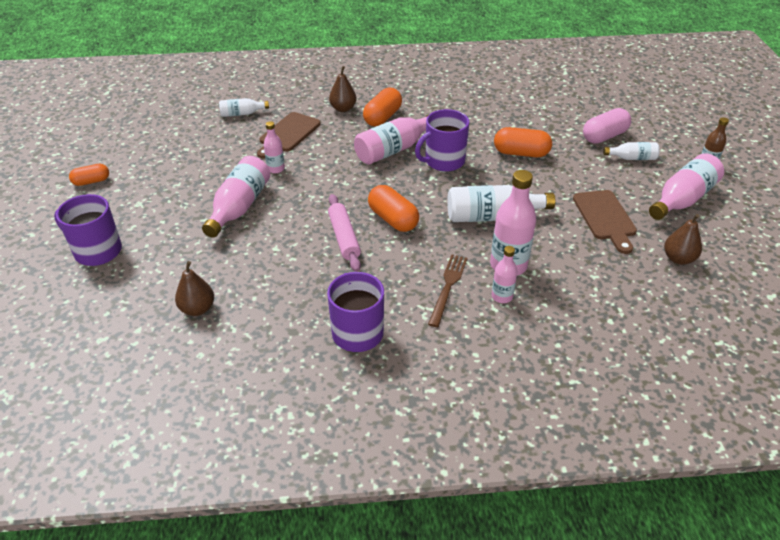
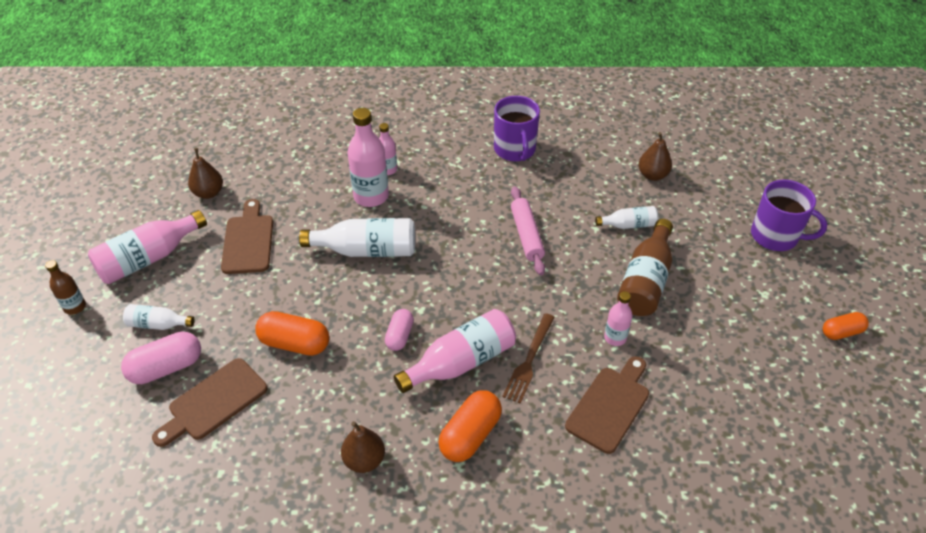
camera: 175 degrees left, 5 degrees up
pink bottle [202,156,270,238] -> brown bottle [617,219,673,316]
white bottle [219,98,269,117] -> white bottle moved to [595,206,658,229]
brown pear [329,66,357,112] -> brown pear moved to [341,421,385,473]
orange capsule [368,185,419,232] -> none
purple mug [415,109,469,172] -> pink capsule [385,309,414,351]
brown fork [428,254,468,327] -> brown fork moved to [502,313,554,404]
none -> brown cutting board [152,358,267,447]

